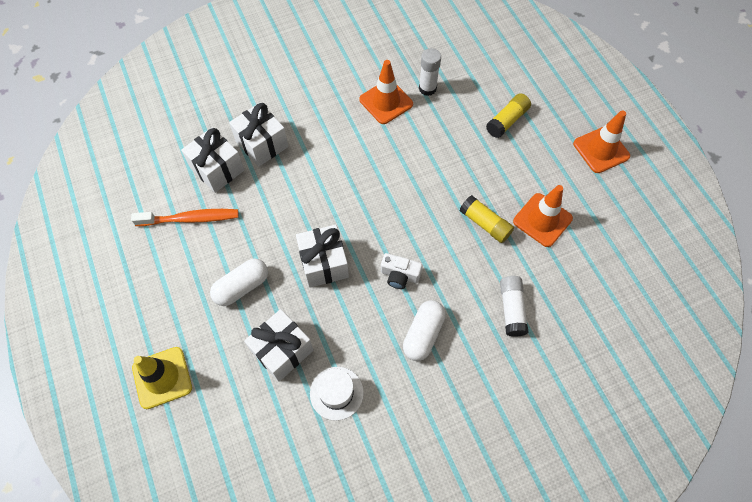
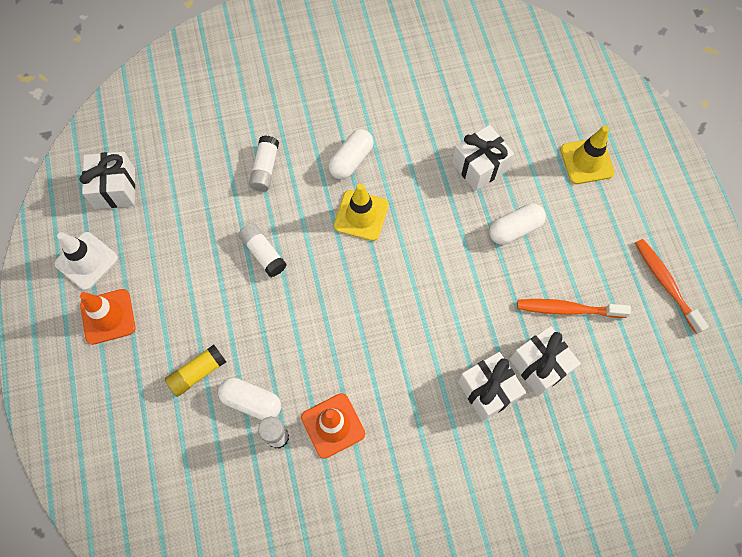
camera: 170 degrees left, 5 degrees up
white gift [296,225,349,288] -> white gift moved to [79,152,135,209]
white hat [310,367,364,421] -> none
white camera [381,253,423,289] -> yellow traffic cone [334,183,389,241]
yellow glue stick [459,195,514,243] -> white glue stick [238,223,287,277]
orange traffic cone [513,185,573,247] -> none
none -> white traffic cone [54,232,118,290]
none -> white capsule [218,378,281,420]
none -> orange toothbrush [635,239,709,334]

